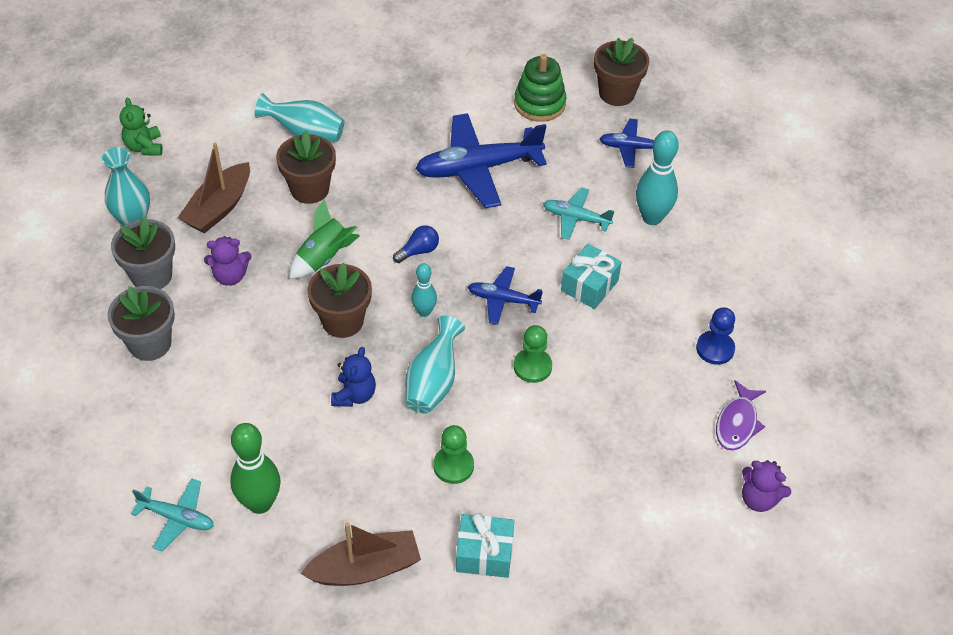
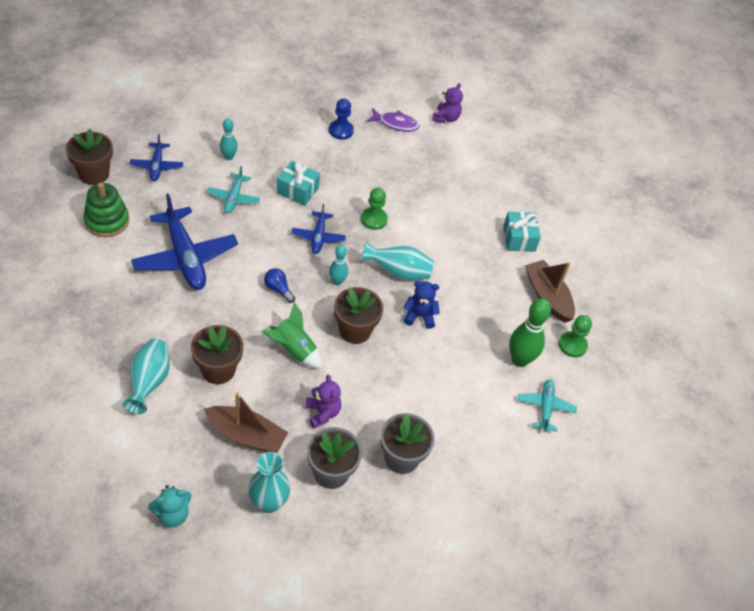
camera: 105 degrees left, 0 degrees up
green teddy bear [120,97,163,156] -> turquoise teddy bear [148,485,192,527]
green pawn [433,425,474,484] -> green pawn moved to [559,315,592,358]
turquoise bowling pin [636,130,679,225] -> turquoise bowling pin [220,118,238,160], size x0.58

